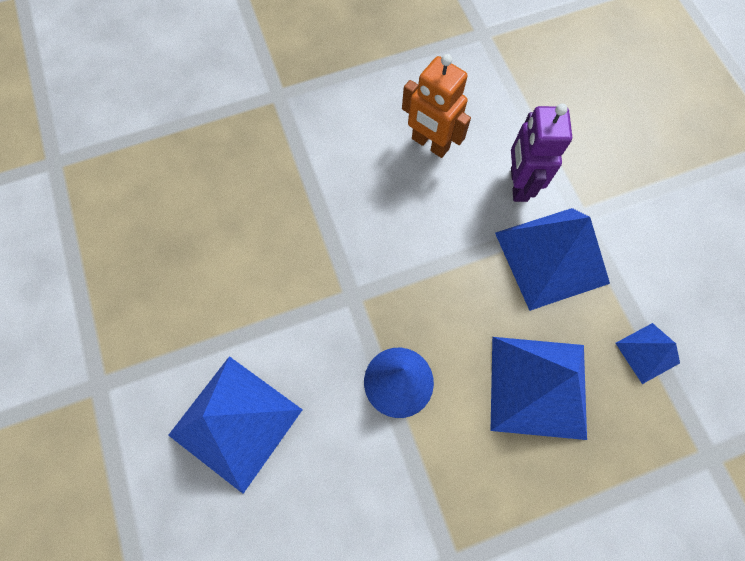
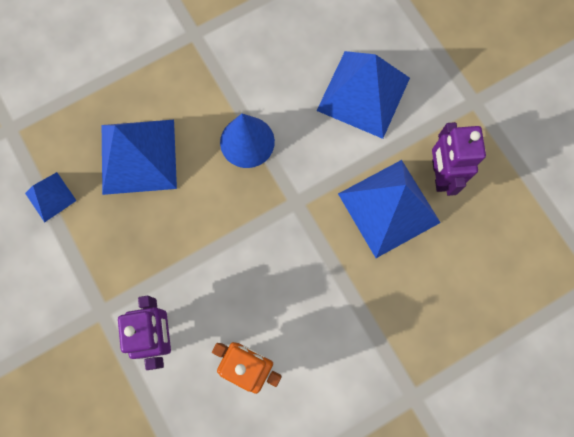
camera: 170 degrees right, 5 degrees up
blue pyramid [495,208,610,311] -> blue pyramid moved to [338,160,441,258]
none -> purple robot [432,122,486,196]

